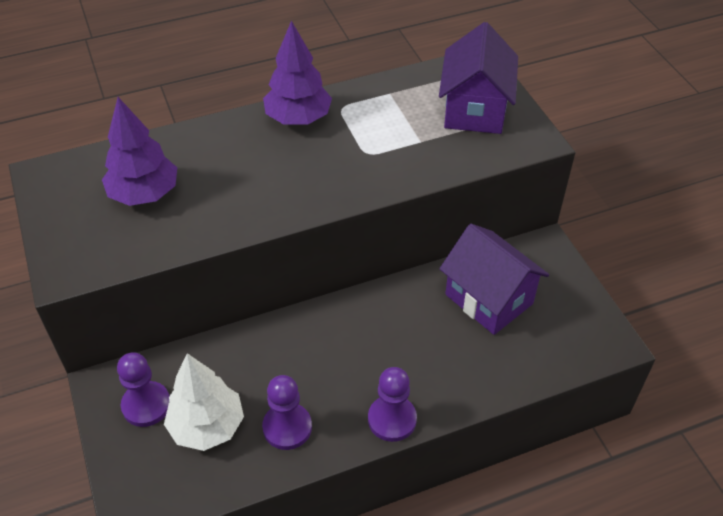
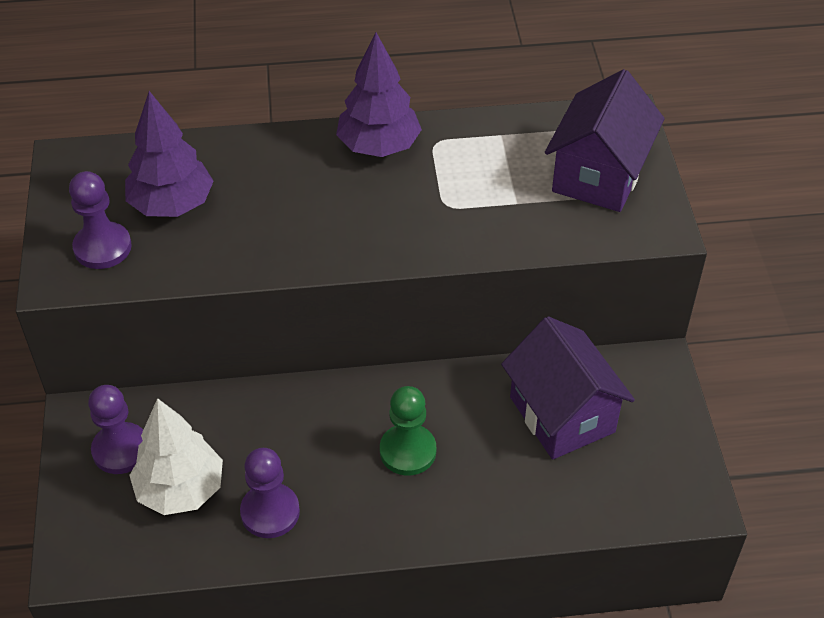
camera: 15 degrees right, 0 degrees up
purple pawn [368,367,417,442] -> purple pawn moved to [69,171,132,269]
none -> green pawn [380,386,436,476]

